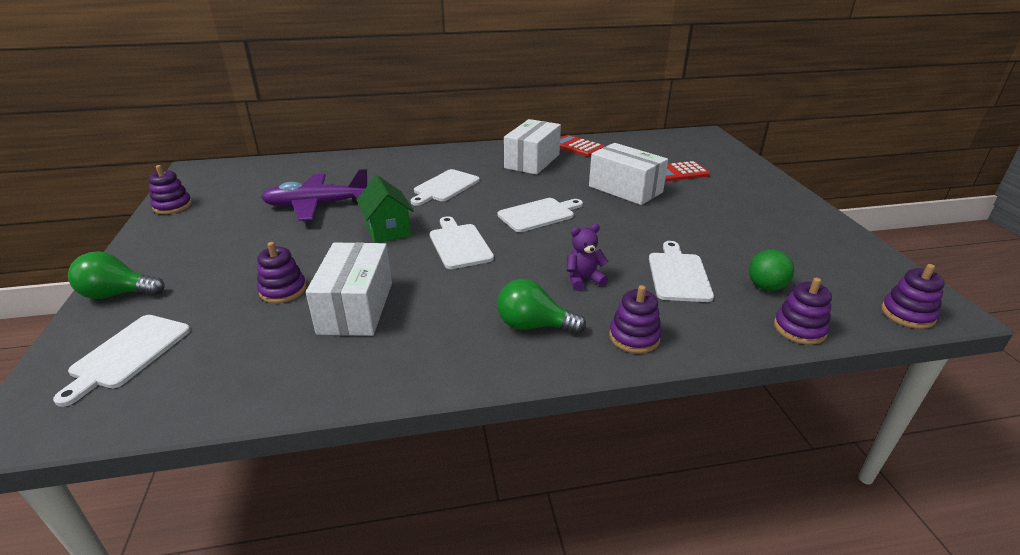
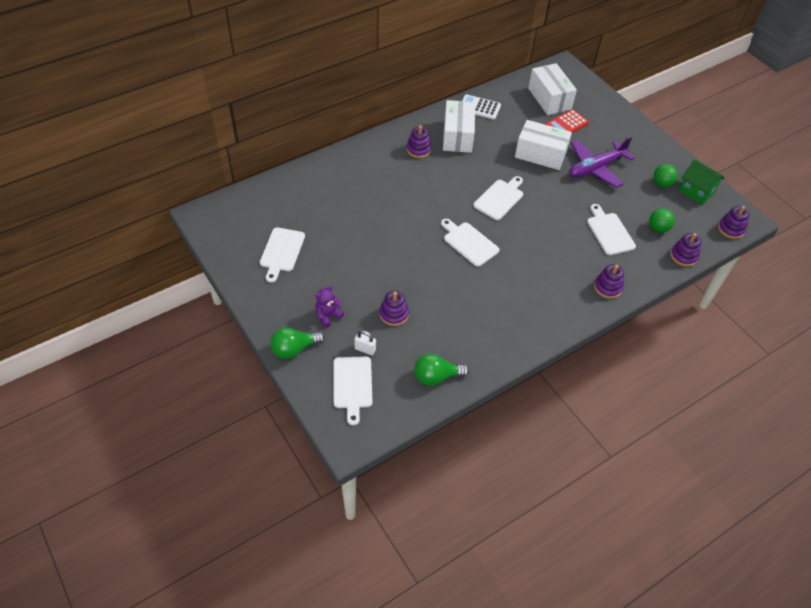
camera: 25 degrees left, 20 degrees up
purple stacking toy [148,165,192,214] -> purple stacking toy moved to [407,125,432,158]
purple plane [261,169,367,221] -> purple plane moved to [569,137,635,188]
white box [306,242,392,336] -> white box moved to [528,63,577,115]
green house [357,175,414,243] -> green house moved to [679,159,725,205]
white cutting board [411,169,480,206] -> white cutting board moved to [260,227,305,283]
green light bulb [497,279,586,334] -> green light bulb moved to [414,354,469,386]
red calculator [560,135,605,157] -> white calculator [462,94,501,120]
purple teddy bear [567,224,608,291] -> purple teddy bear moved to [315,285,344,328]
none -> white padlock [354,330,376,355]
none -> green ball [653,164,678,188]

